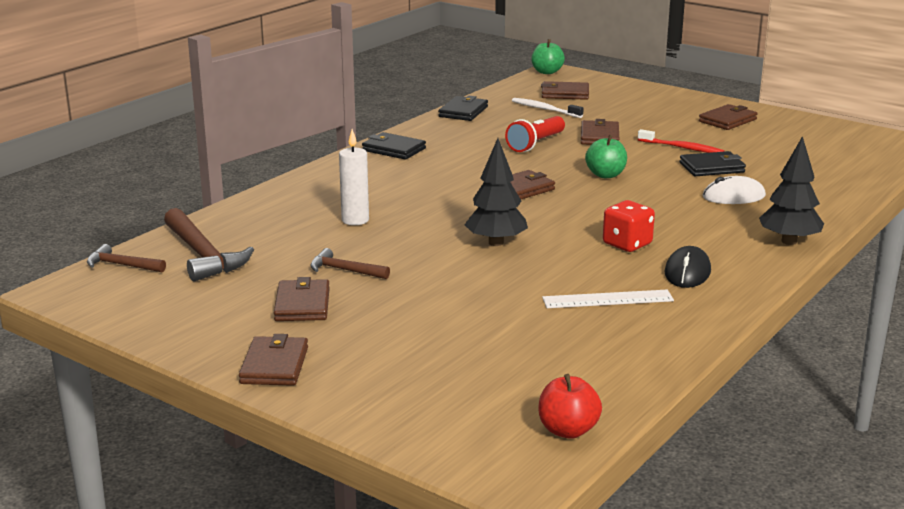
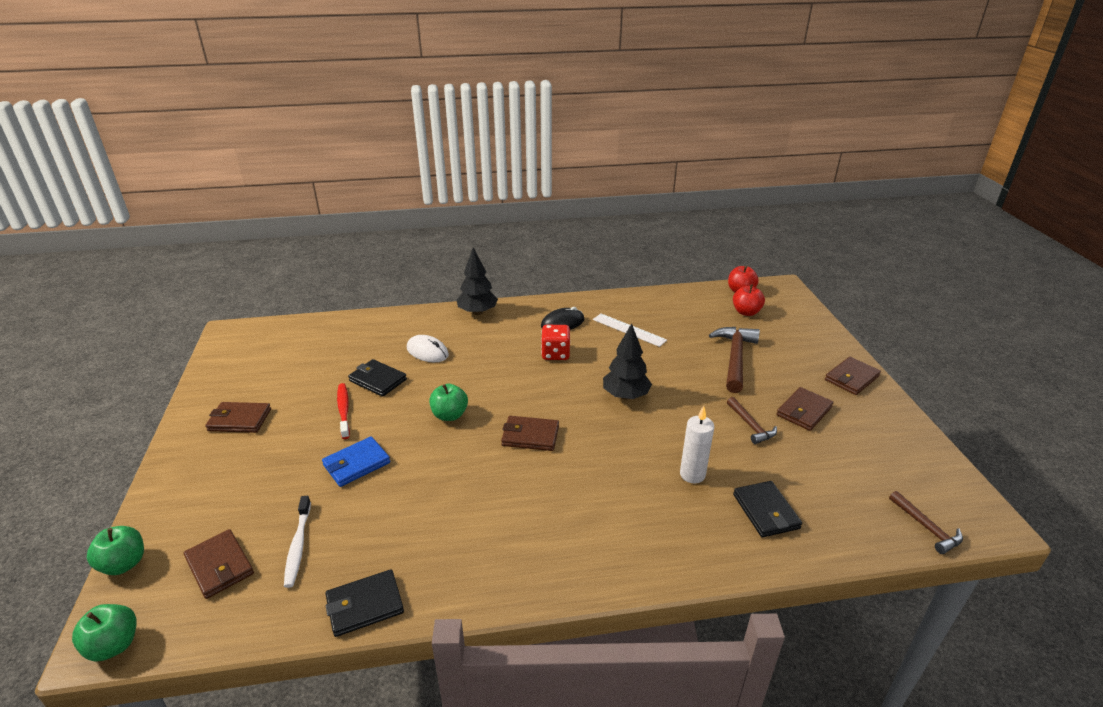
camera: 135 degrees left, 10 degrees up
brown hammer [164,208,254,281] -> brown hammer moved to [709,327,760,393]
black wallet [362,132,426,160] -> black wallet moved to [733,481,802,537]
red flashlight [505,116,565,152] -> none
brown wallet [581,119,619,145] -> blue wallet [322,436,390,487]
none -> green apple [87,526,144,575]
none -> red apple [733,284,765,316]

